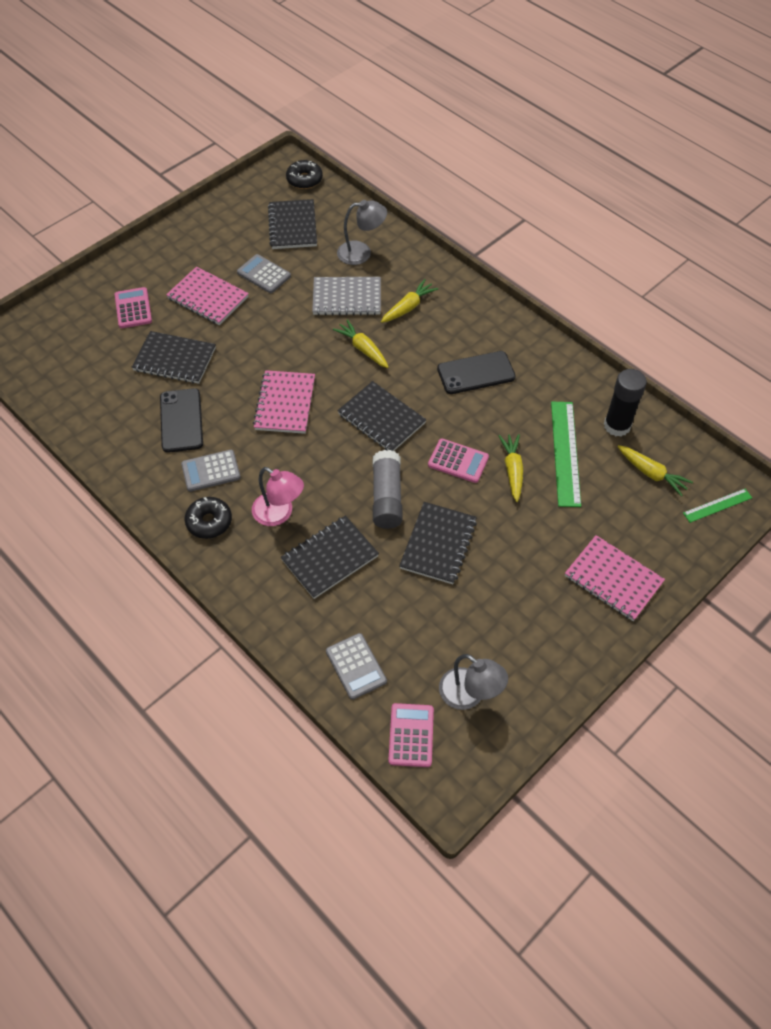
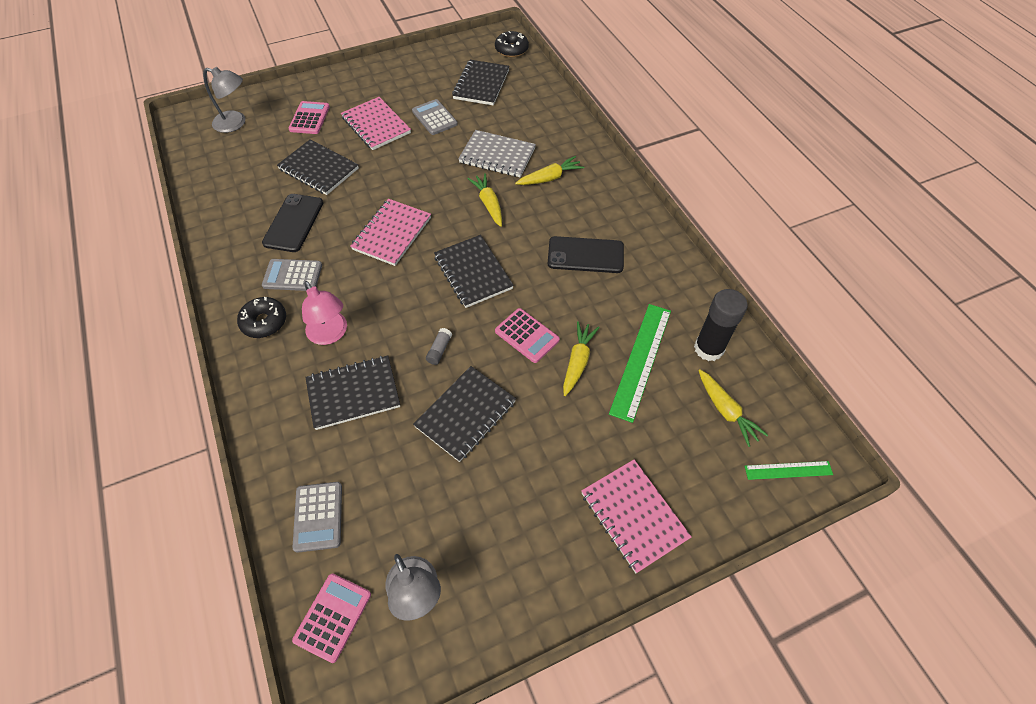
camera: 20 degrees right, 0 degrees up
grey lamp [337,200,387,265] -> grey lamp moved to [203,67,245,133]
grey glue stick [373,450,403,529] -> grey glue stick [426,328,452,365], size x0.46

